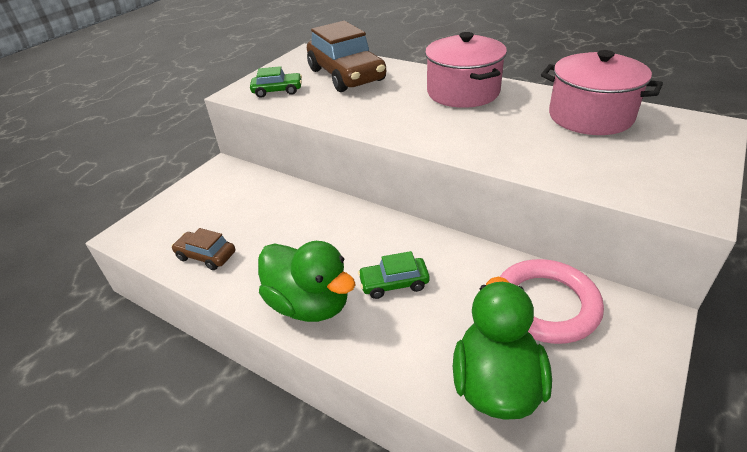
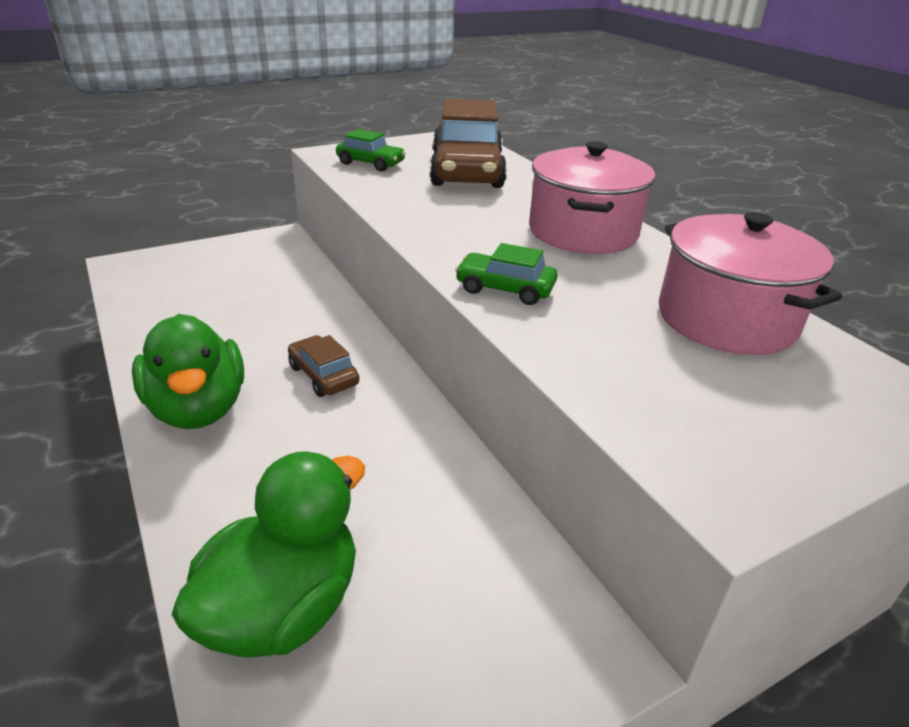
camera: 25 degrees right, 5 degrees down
brown car [171,228,235,270] -> brown car moved to [288,335,359,397]
green car [358,251,430,299] -> green car moved to [455,243,557,305]
pink ring [500,259,604,344] -> none

